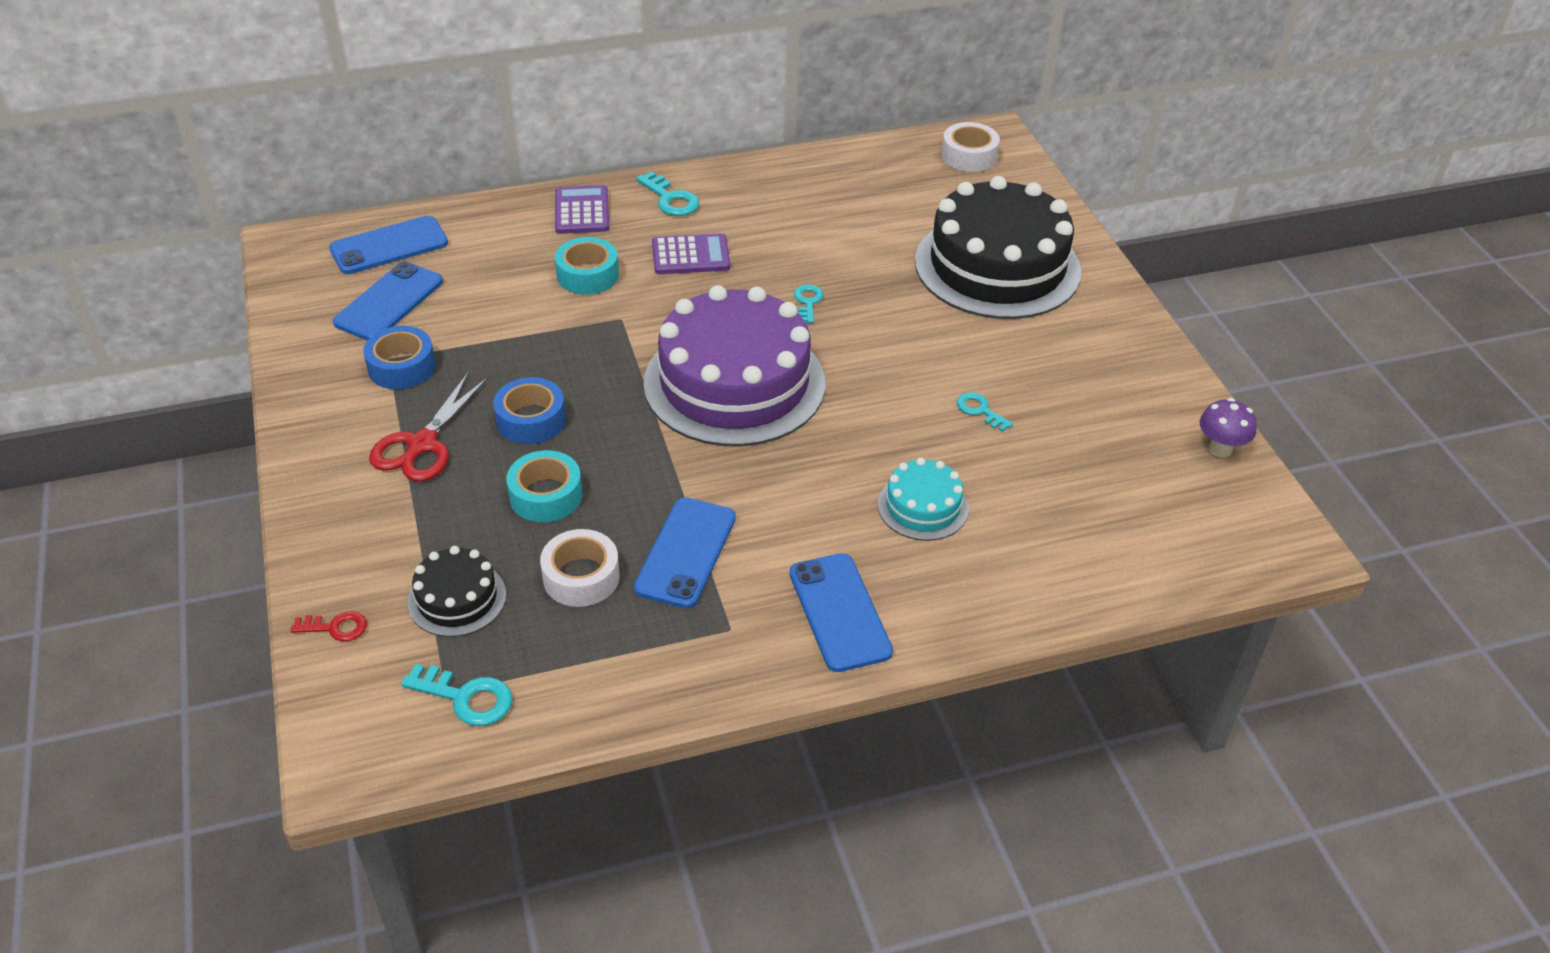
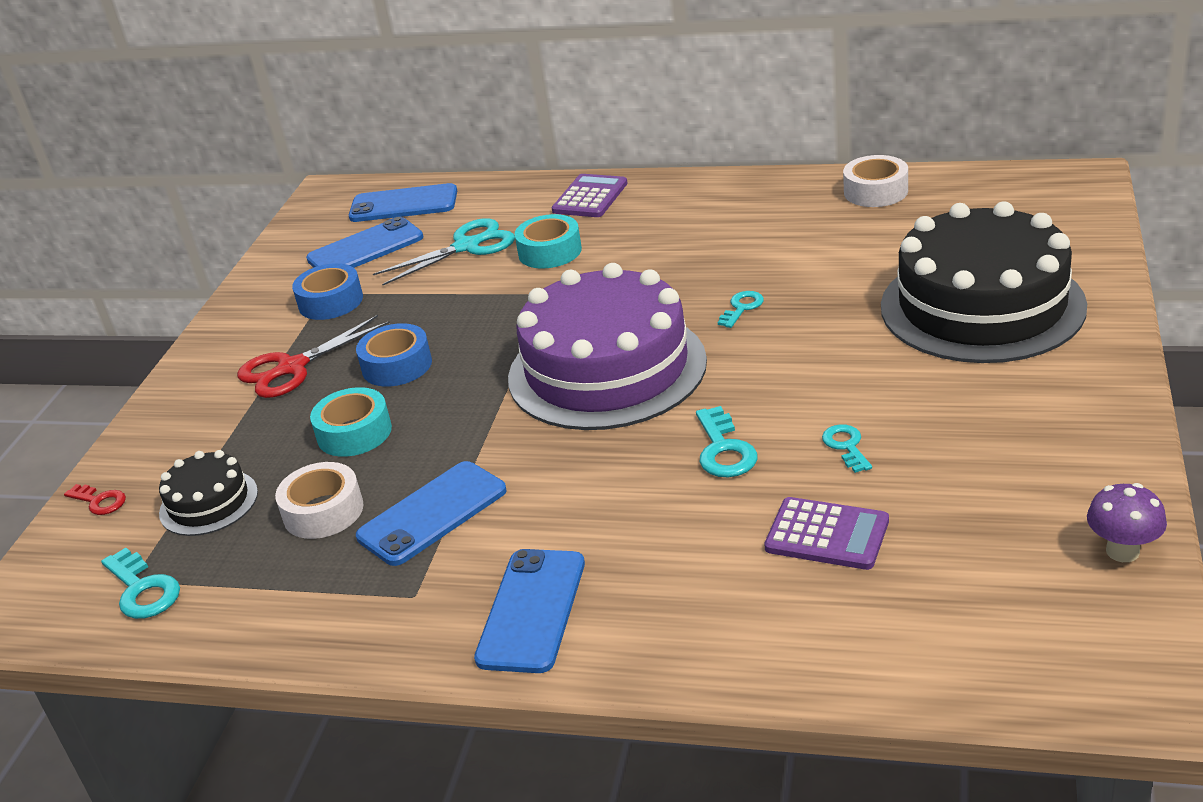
camera: 35 degrees right, 10 degrees down
turquoise key [636,171,699,216] -> turquoise key moved to [696,406,757,477]
purple calculator [652,233,730,274] -> purple calculator moved to [764,497,889,570]
turquoise cake [878,457,969,541] -> none
white tape [941,122,1000,172] -> white tape moved to [843,155,908,207]
none -> turquoise scissors [373,218,515,285]

